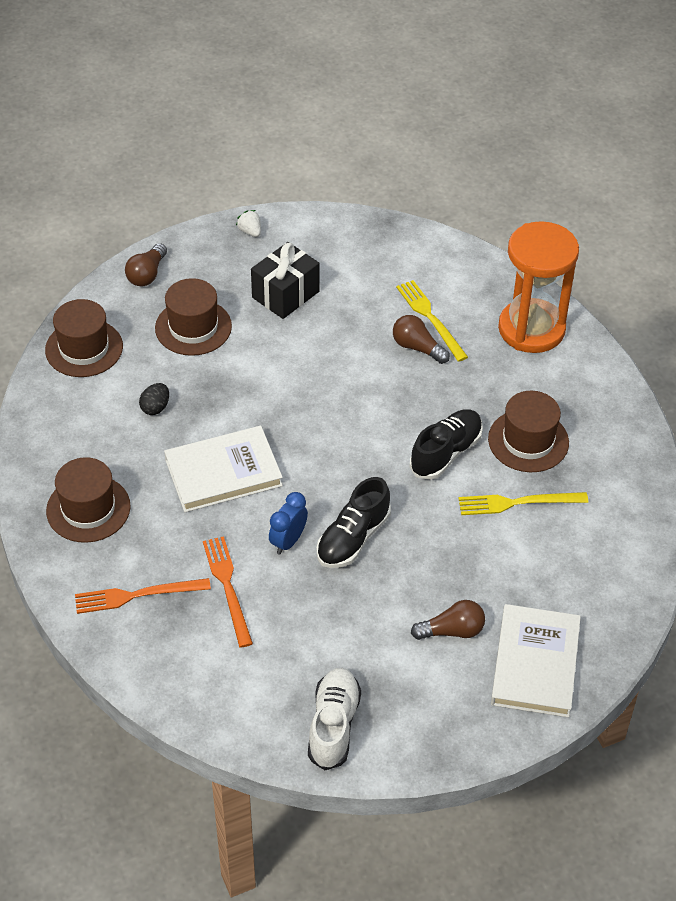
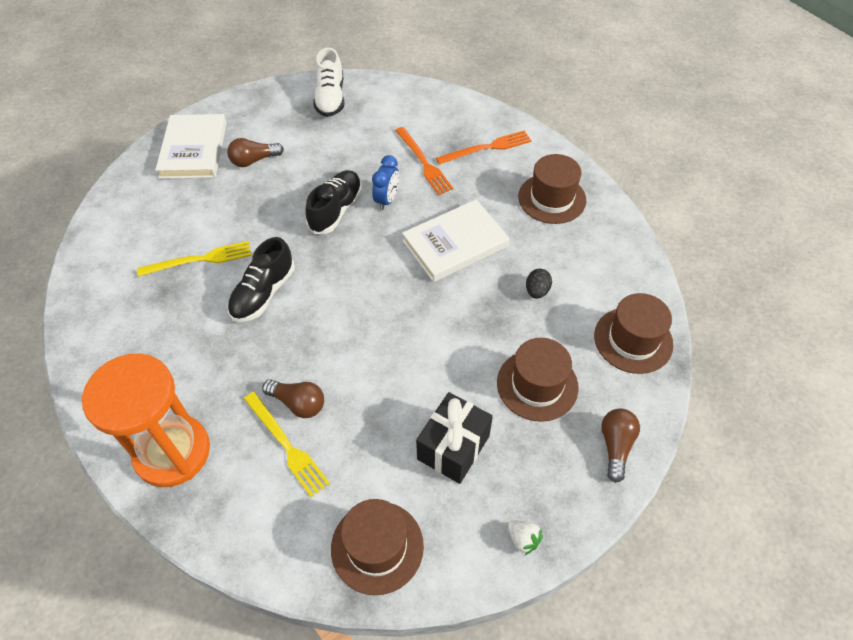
camera: 170 degrees right, 5 degrees up
brown hat [488,391,569,472] -> brown hat moved to [331,499,424,595]

